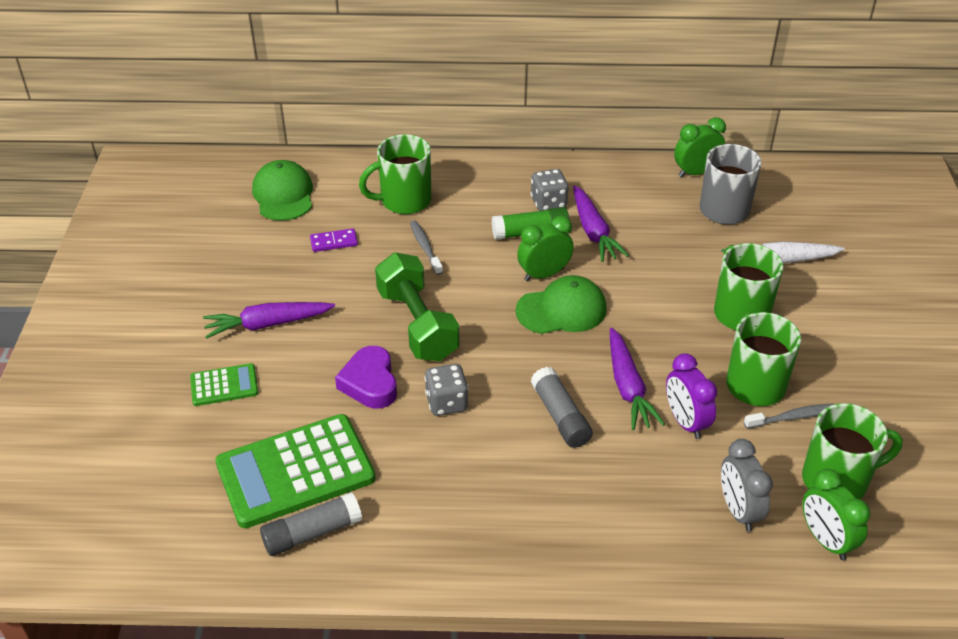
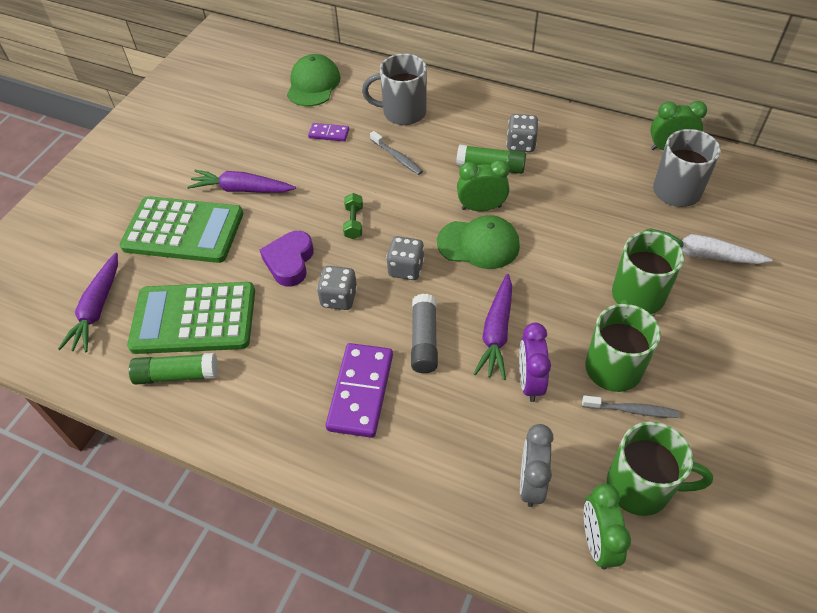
camera: 25 degrees right, 10 degrees up
green calculator [190,363,258,406] -> green calculator [119,196,243,263], size x2.04
grey glue stick [260,492,362,556] -> green glue stick [129,353,218,385]
green mug [359,134,431,214] -> grey mug [362,53,427,125]
green dumbbell [375,252,460,361] -> green dumbbell [343,193,363,239], size x0.45
grey toothbrush [410,220,443,275] -> grey toothbrush turned 135 degrees clockwise [370,131,423,175]
purple carrot [573,185,629,262] -> purple carrot moved to [58,253,118,352]
none -> purple domino [326,343,393,438]
none -> grey dice [386,236,424,280]

